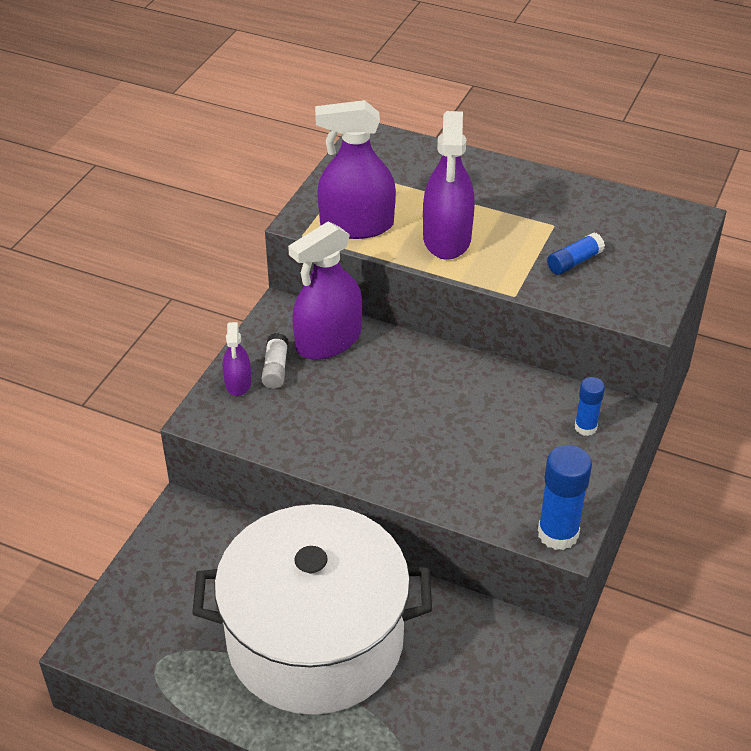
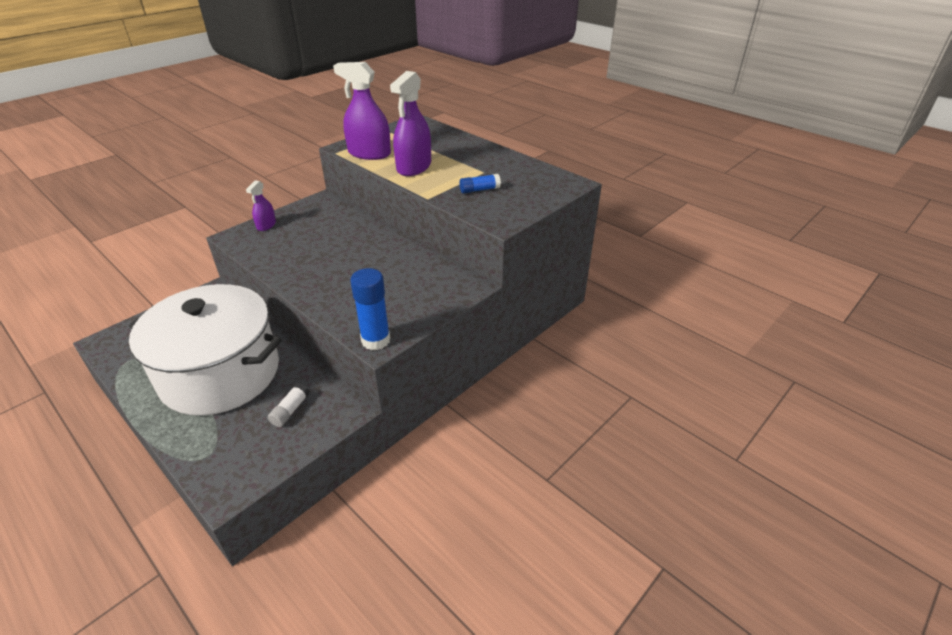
camera: 20 degrees right, 5 degrees down
white glue stick [261,333,288,389] -> white glue stick moved to [268,383,309,427]
purple spray bottle [288,221,362,360] -> none
blue glue stick [575,377,605,436] -> none

